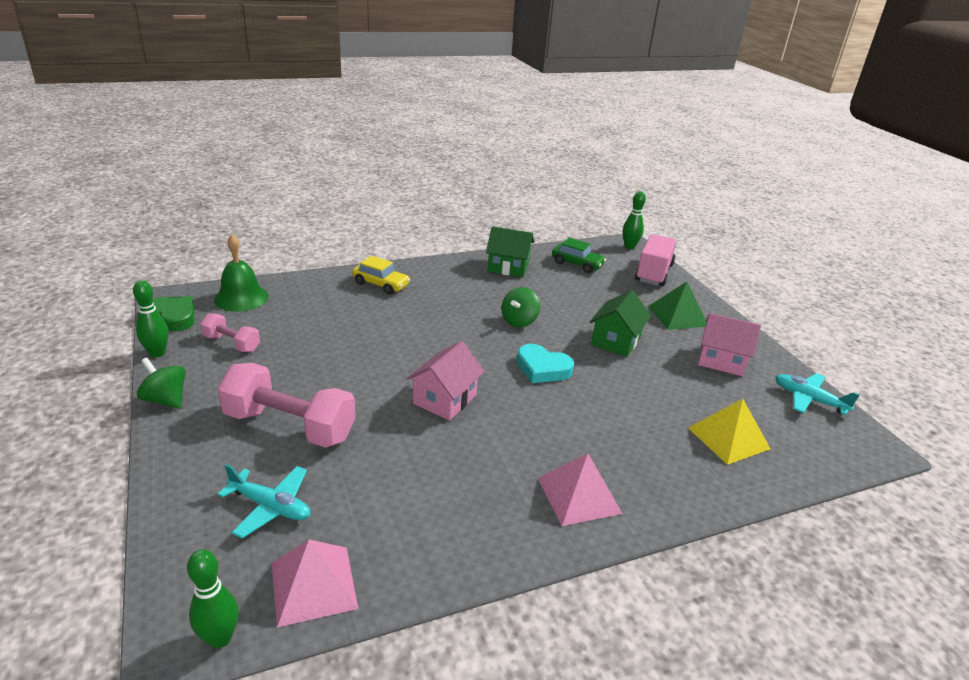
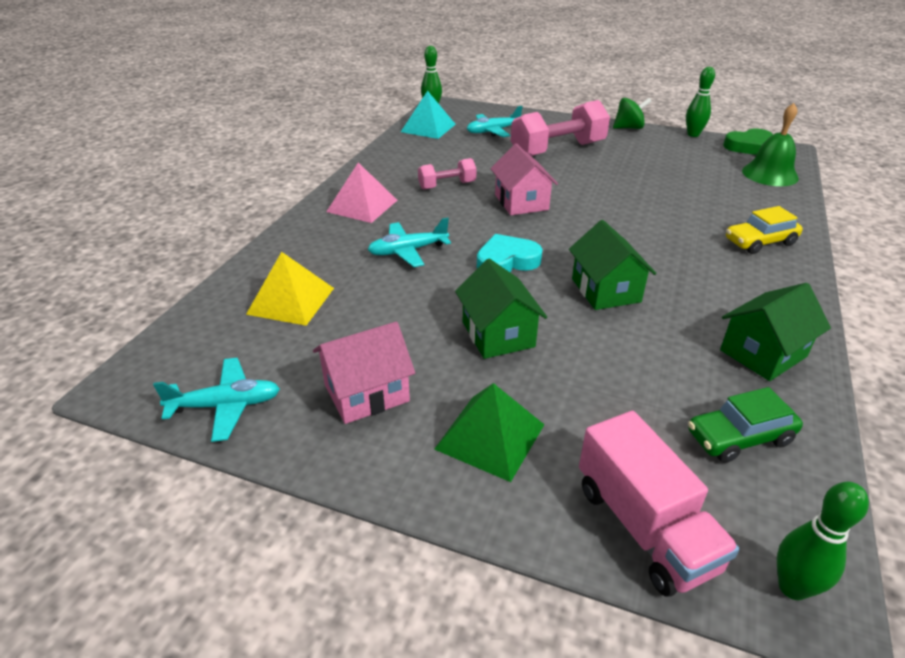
camera: 135 degrees right, 5 degrees up
pink dumbbell [200,313,260,352] -> pink dumbbell moved to [418,158,477,190]
pink pyramid [272,540,358,627] -> turquoise pyramid [401,91,456,139]
green spinning top [501,287,540,327] -> green house [569,220,656,310]
none -> turquoise plane [368,218,451,267]

